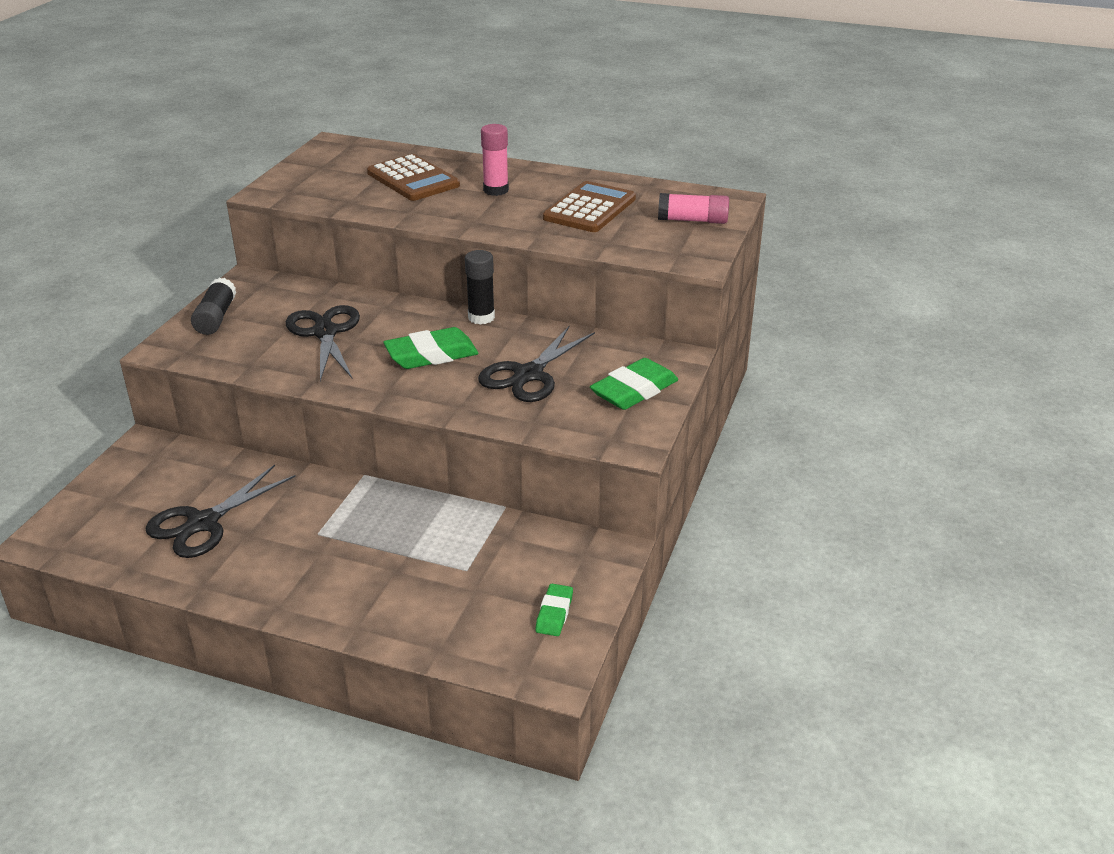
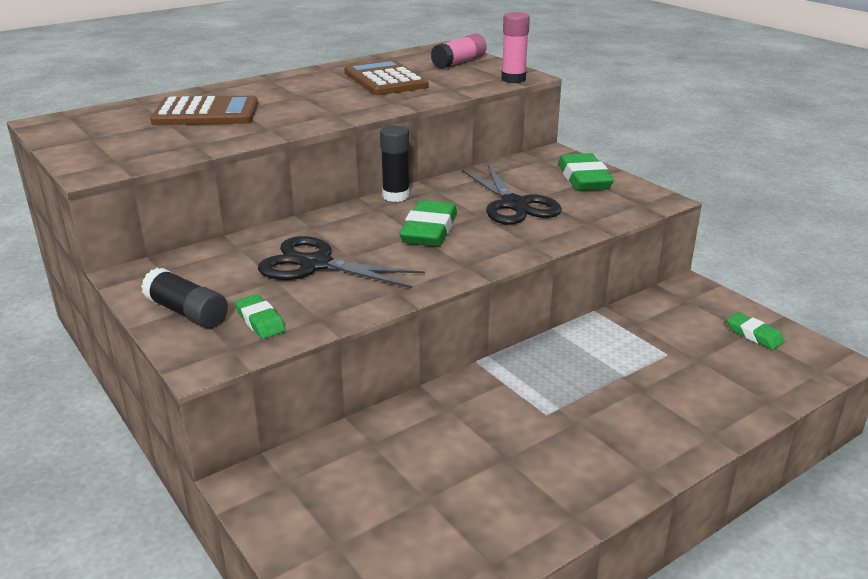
camera: 55 degrees left, 5 degrees down
black scissors [146,465,296,558] -> none
pink glue stick [481,124,509,196] -> pink glue stick moved to [501,12,530,83]
none -> green eraser [235,294,286,339]

